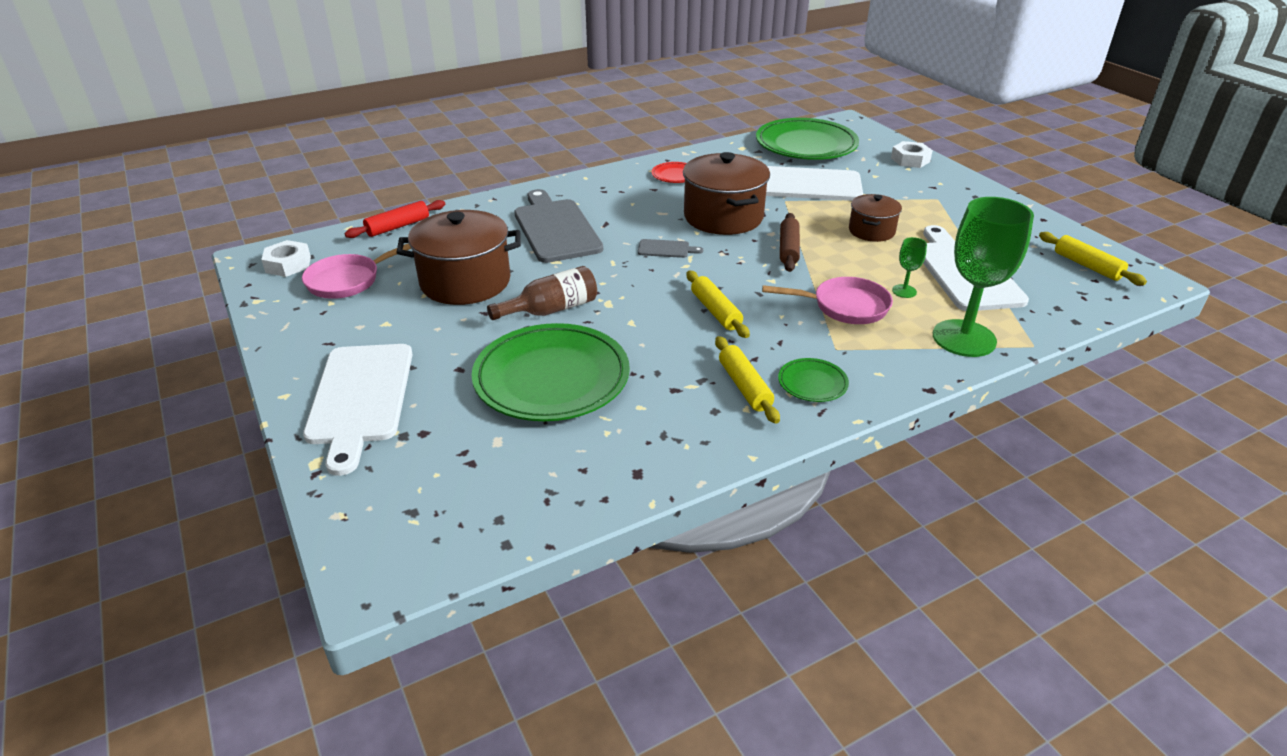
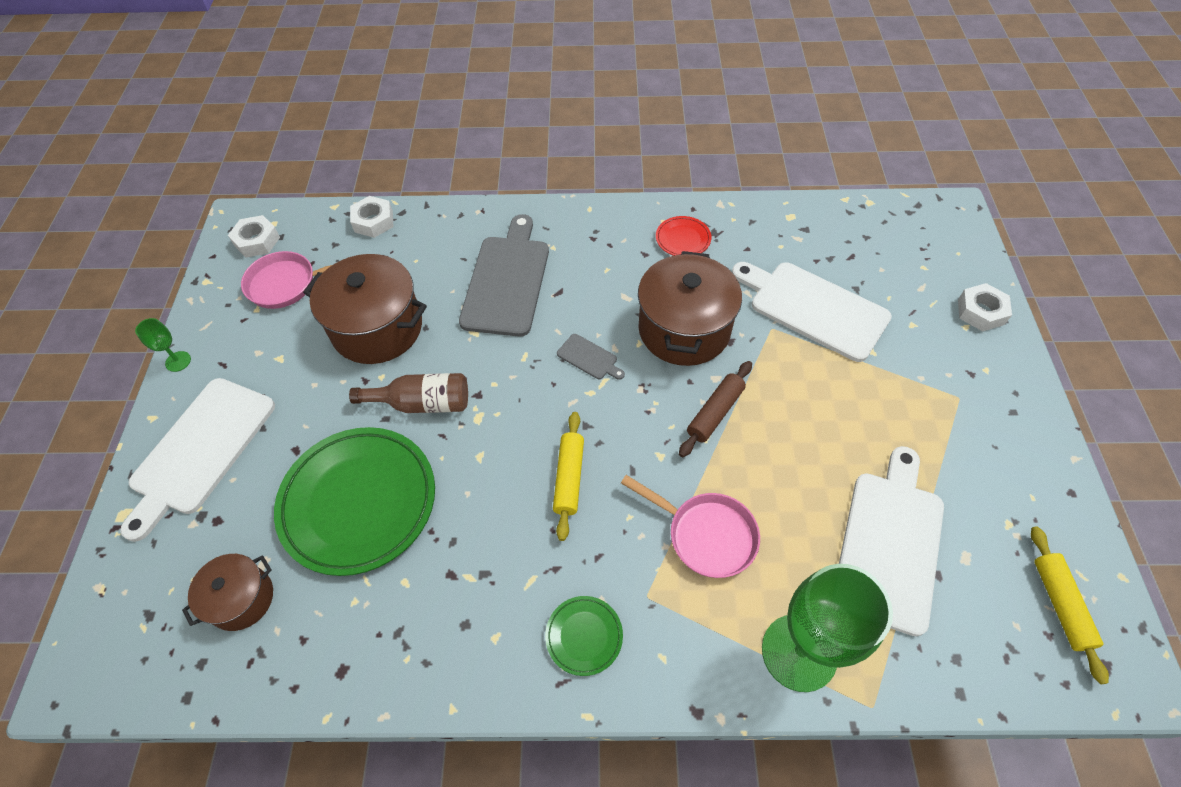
camera: 30 degrees right, 20 degrees up
red rolling pin [344,200,445,238] -> white nut [350,196,394,238]
yellow rolling pin [715,336,780,424] -> none
green plate [756,118,859,160] -> none
brown pot [849,194,902,242] -> brown pot moved to [182,554,273,631]
green goblet [892,237,927,298] -> green goblet moved to [135,318,191,372]

